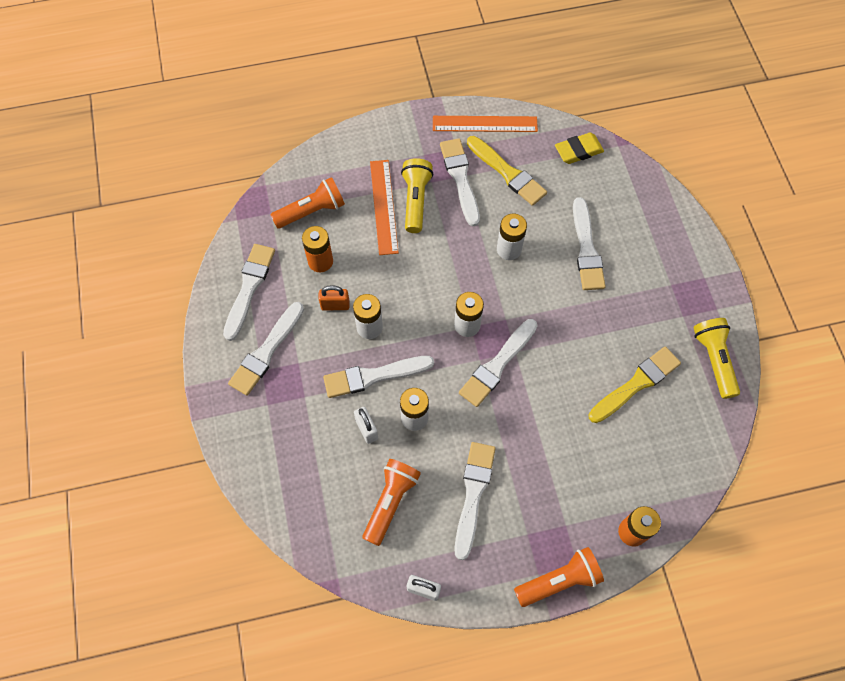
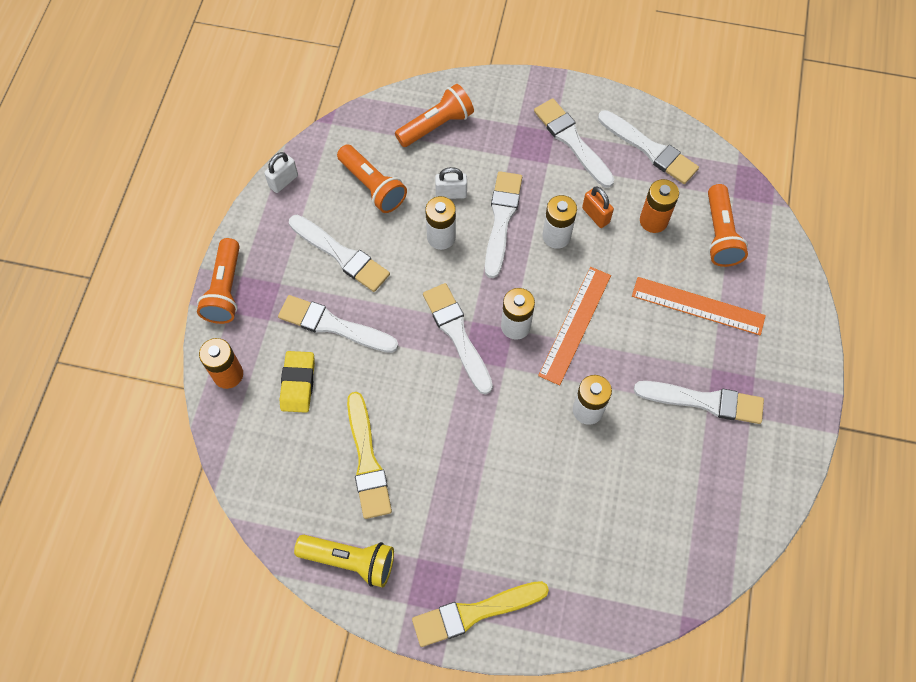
camera: 115 degrees right, 0 degrees up
orange padlock [318,285,350,311] -> orange padlock turned 60 degrees counterclockwise [582,187,614,228]
yellow flashlight [401,158,433,233] -> none
orange ruler [433,116,538,132] -> orange ruler moved to [538,267,611,385]
yellow brush [467,136,547,206] -> yellow brush moved to [412,581,549,647]
yellow eraser [555,133,604,164] -> yellow eraser moved to [280,351,315,413]
white brush [573,197,606,290] -> white brush moved to [278,295,398,353]
none -> orange flashlight [395,84,474,147]

